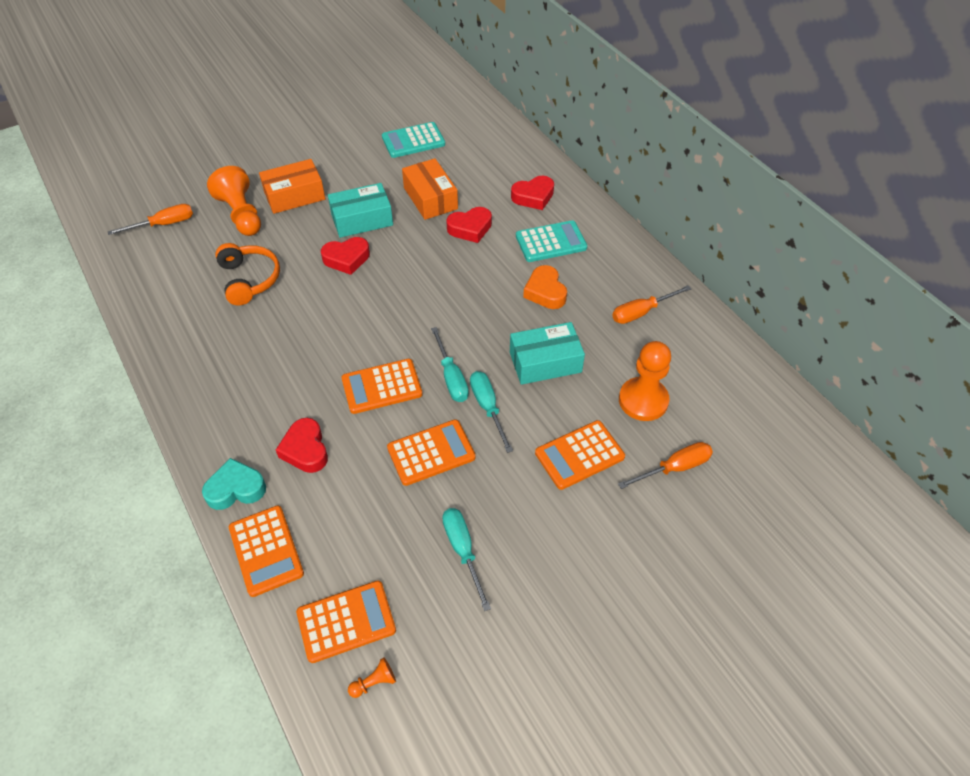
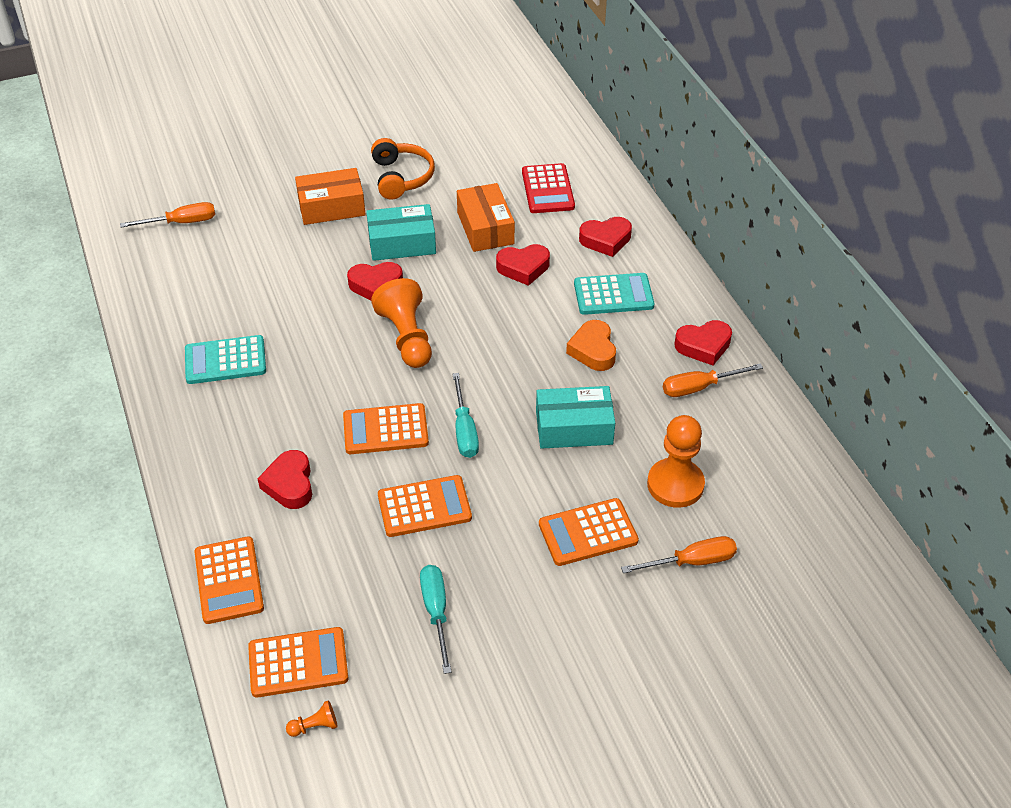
camera: 10 degrees right, 5 degrees down
turquoise heart [202,458,266,510] -> none
orange pawn [207,166,261,236] -> orange pawn moved to [371,278,432,368]
orange headphones [215,243,280,306] -> orange headphones moved to [371,138,435,199]
turquoise calculator [382,122,445,158] -> turquoise calculator moved to [185,335,266,384]
turquoise screwdriver [470,371,513,453] -> none
none -> red calculator [522,163,575,213]
none -> red heart [674,320,732,366]

